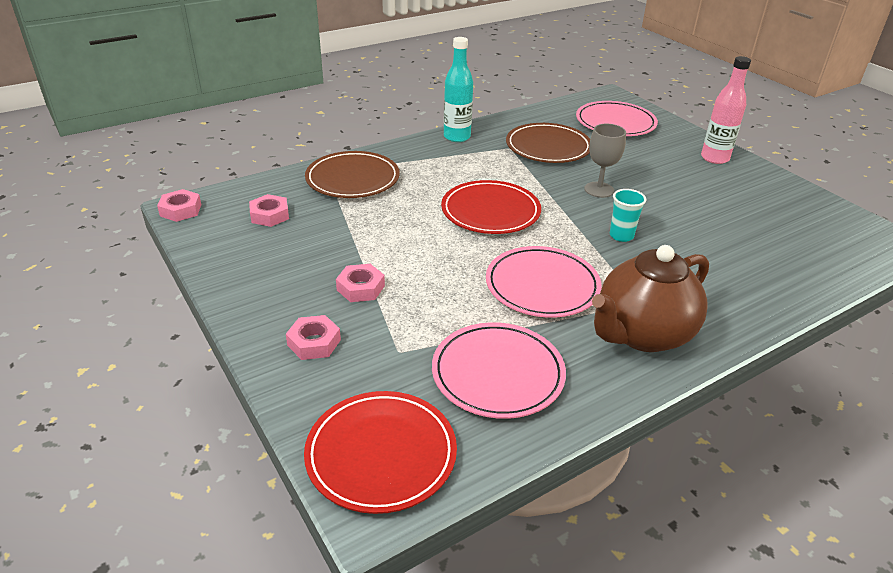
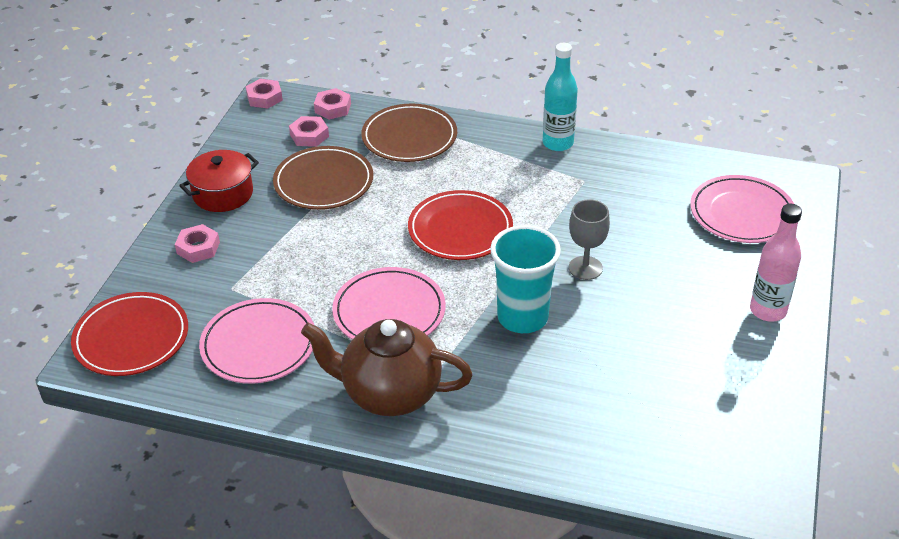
camera: 50 degrees right, 5 degrees up
pink nut [336,264,385,302] -> pink nut moved to [314,88,351,120]
brown plate [506,123,590,163] -> brown plate moved to [273,146,373,210]
turquoise cup [610,189,646,242] -> turquoise cup [490,225,561,333], size x1.90
none -> red pot [179,150,259,212]

